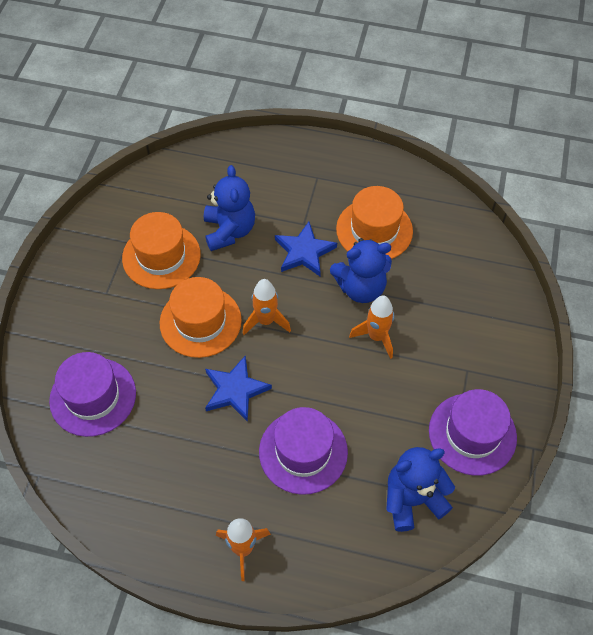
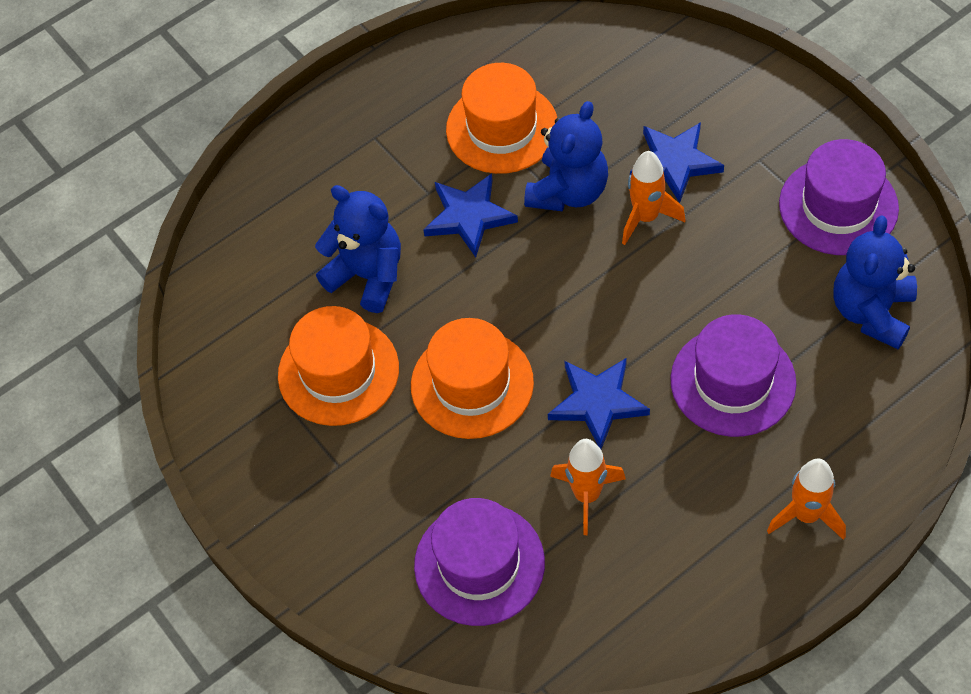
camera: 45 degrees left, 0 degrees up
orange rocket [242,279,291,335] -> orange rocket moved to [550,439,626,535]
none -> blue star [630,122,724,203]

